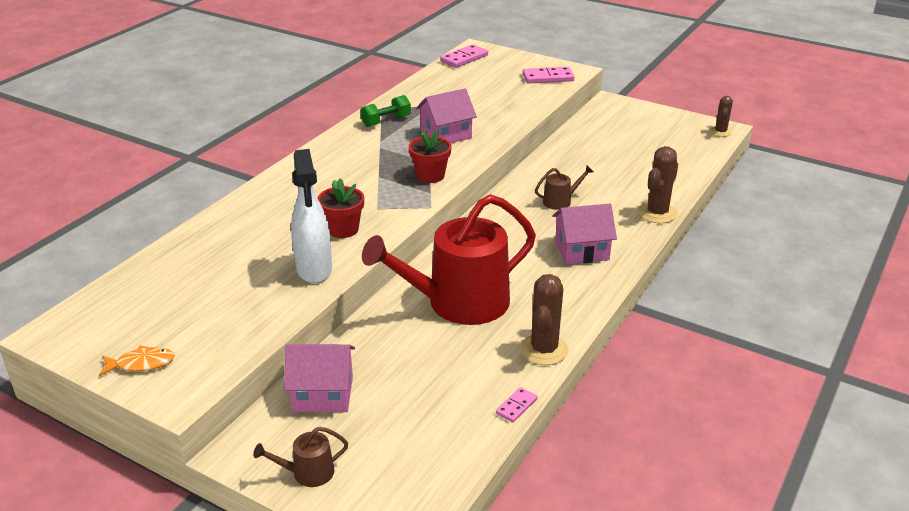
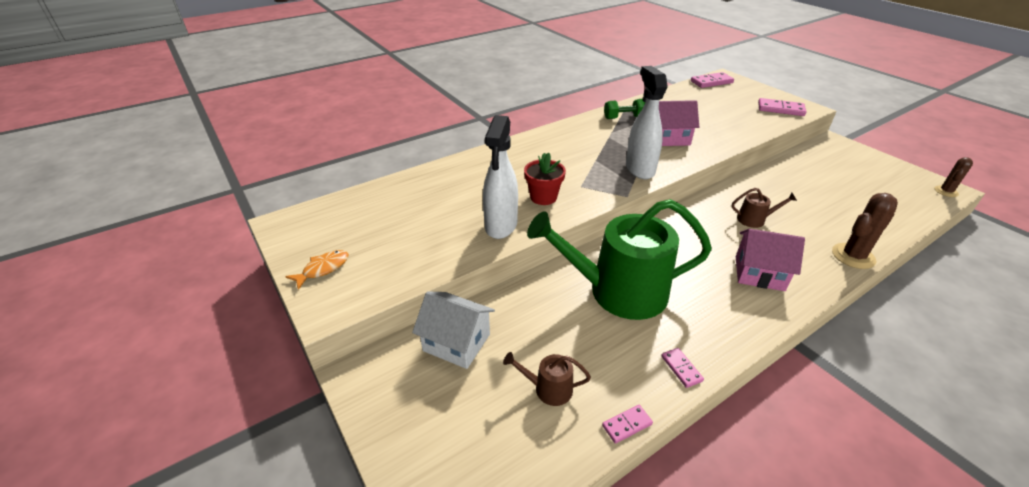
camera: 25 degrees right, 5 degrees up
orange fish [99,345,175,376] -> orange fish turned 60 degrees counterclockwise [285,250,349,290]
brown watering can [253,427,348,487] -> brown watering can moved to [503,352,591,406]
pink house [284,344,355,412] -> white house [412,292,495,369]
red watering can [362,194,536,325] -> green watering can [527,199,712,320]
red flower pot [409,130,452,183] -> white spray bottle [626,66,668,179]
brown cactus [520,274,568,365] -> pink domino [661,348,704,388]

